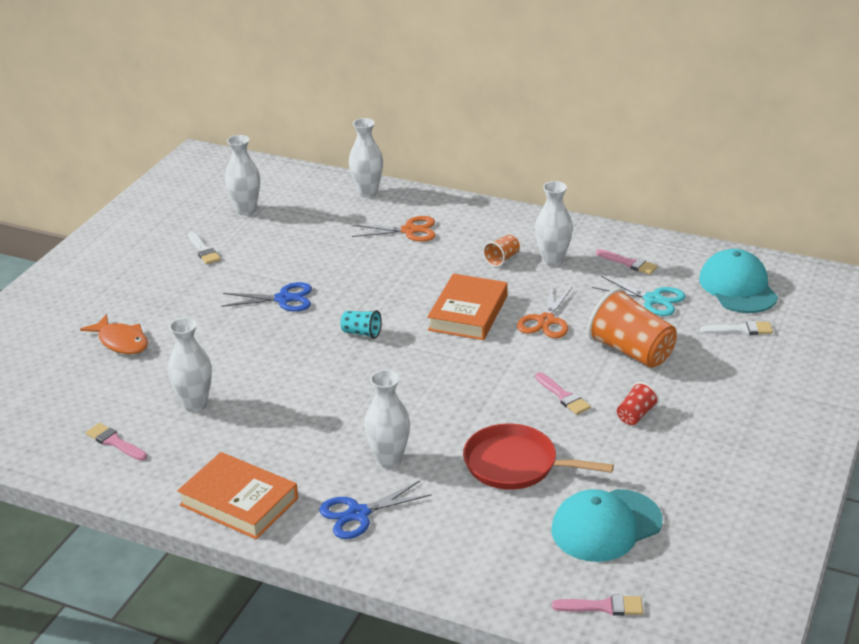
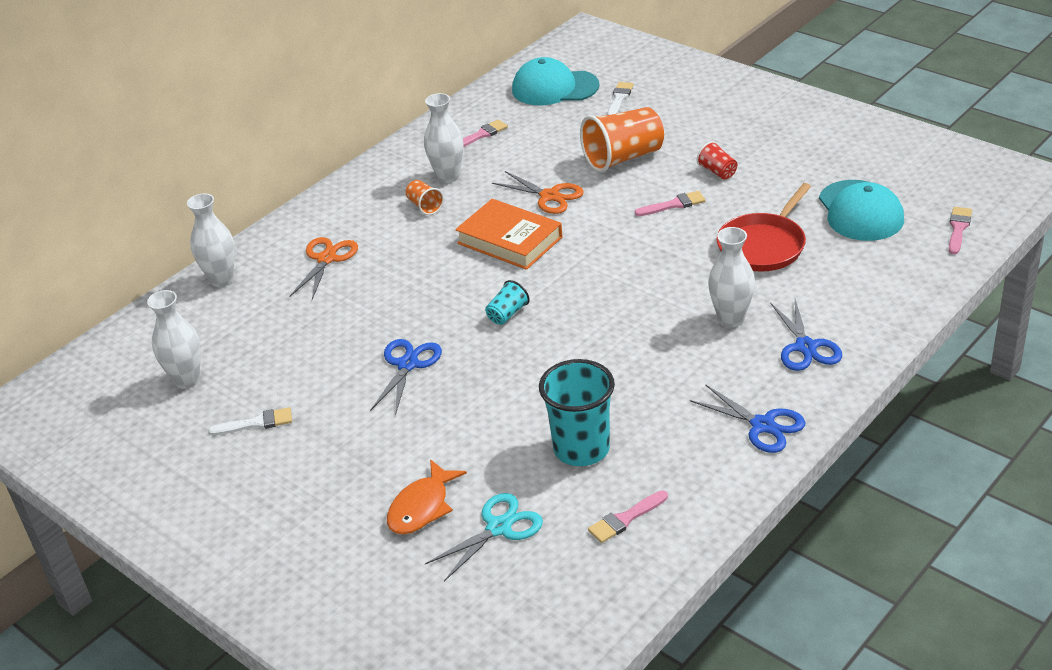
camera: 70 degrees left, 5 degrees up
orange fish [80,314,148,354] -> orange fish turned 150 degrees clockwise [387,459,467,534]
white vase [168,318,212,412] -> turquoise cup [539,359,615,466]
orange book [177,452,298,539] -> blue scissors [690,384,806,453]
turquoise scissors [592,276,686,316] -> turquoise scissors moved to [425,493,543,581]

